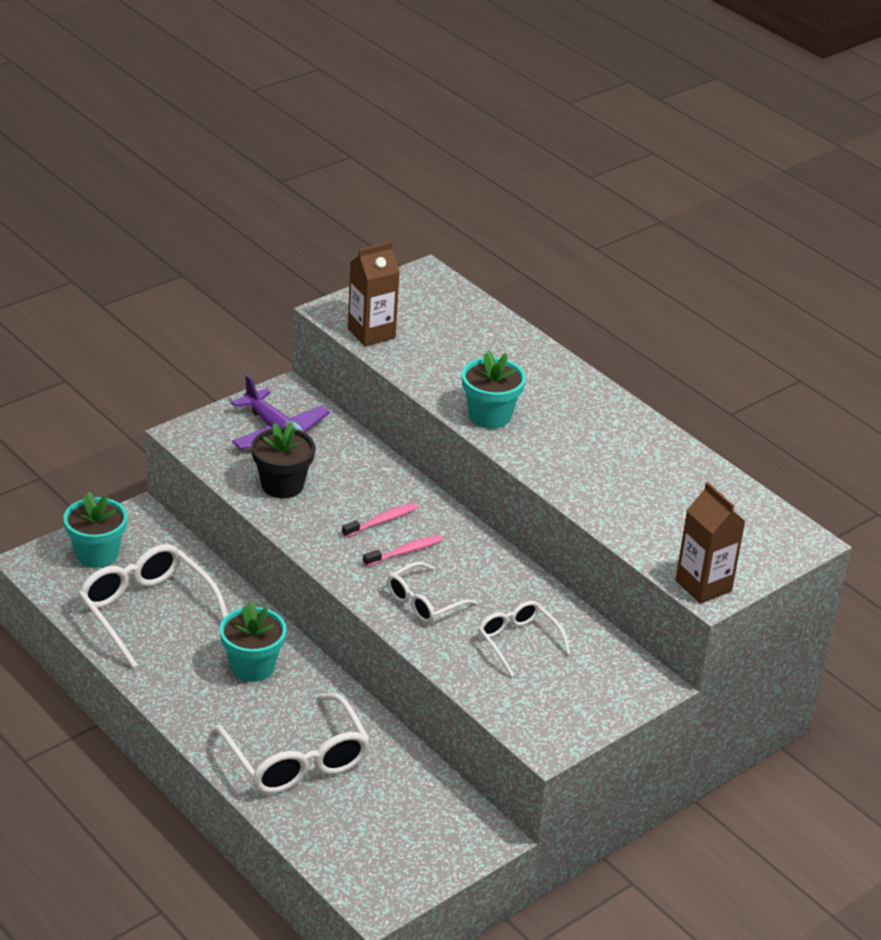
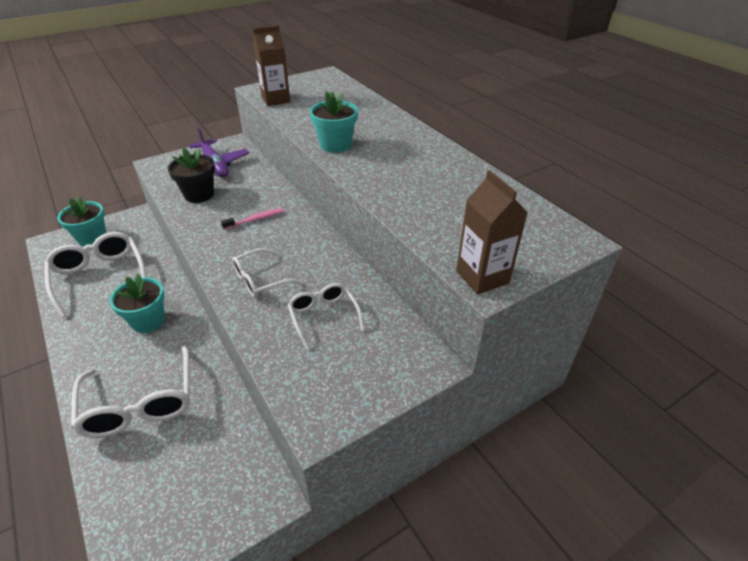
camera: 10 degrees right, 5 degrees up
pink toothbrush [363,535,443,567] -> none

